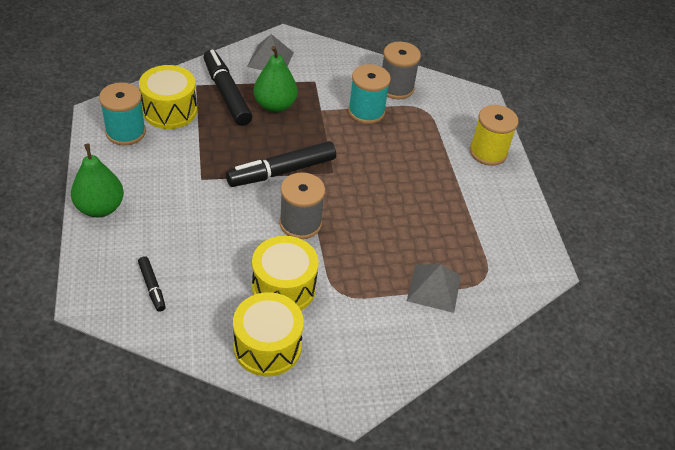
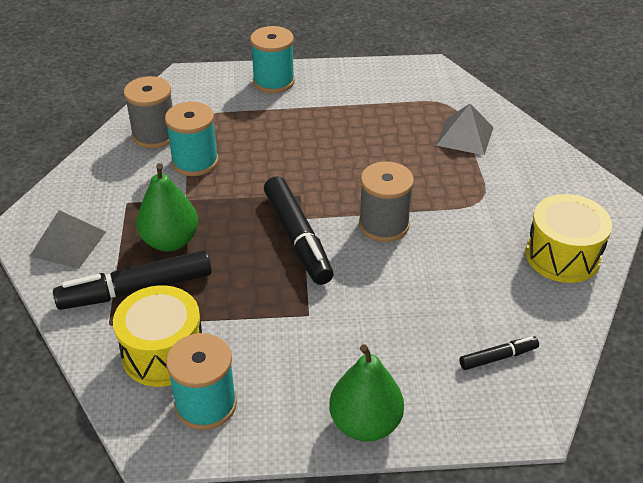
camera: 80 degrees left, 5 degrees down
yellow drum [252,236,319,310] -> none
yellow spool [470,105,519,166] -> turquoise spool [250,26,295,93]

